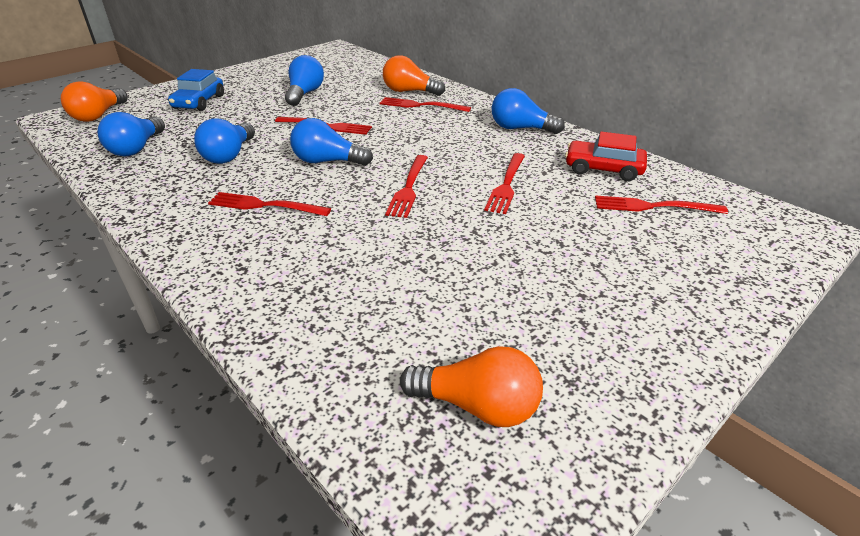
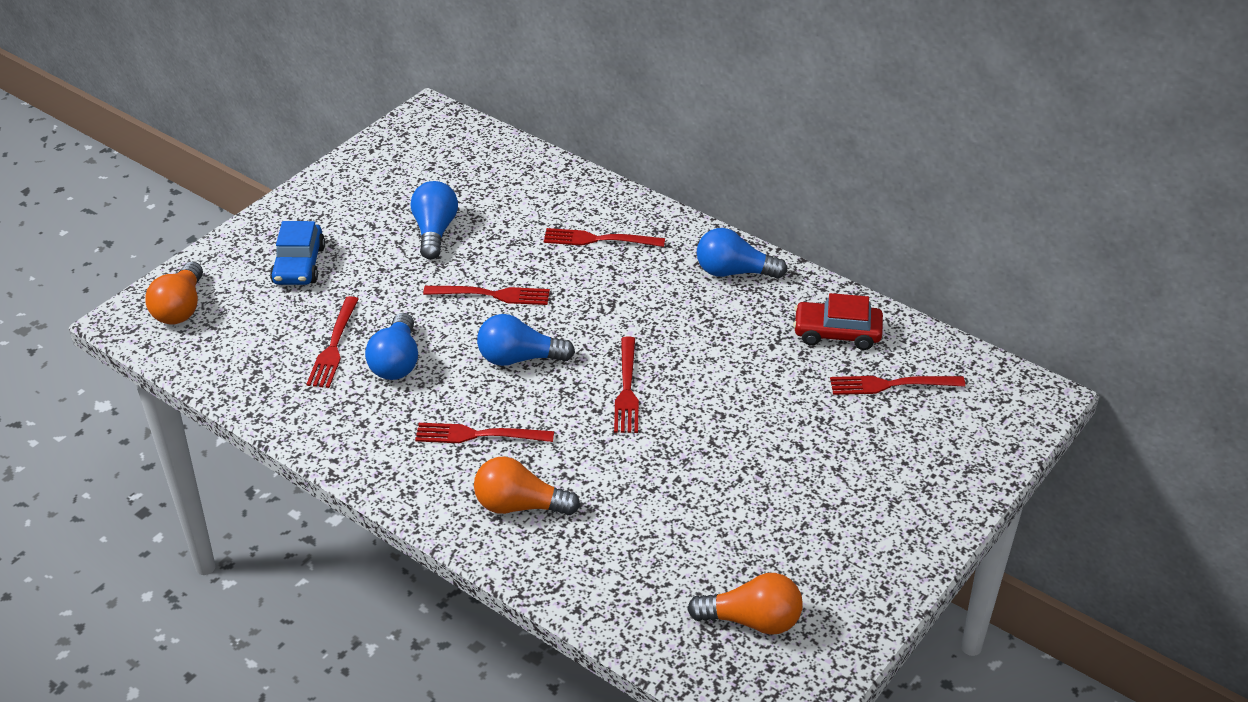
camera: 10 degrees left, 5 degrees up
blue light bulb [97,112,165,156] -> none
orange light bulb [383,55,445,96] -> orange light bulb moved to [474,457,580,515]
red fork [484,153,525,214] -> red fork moved to [306,296,359,388]

